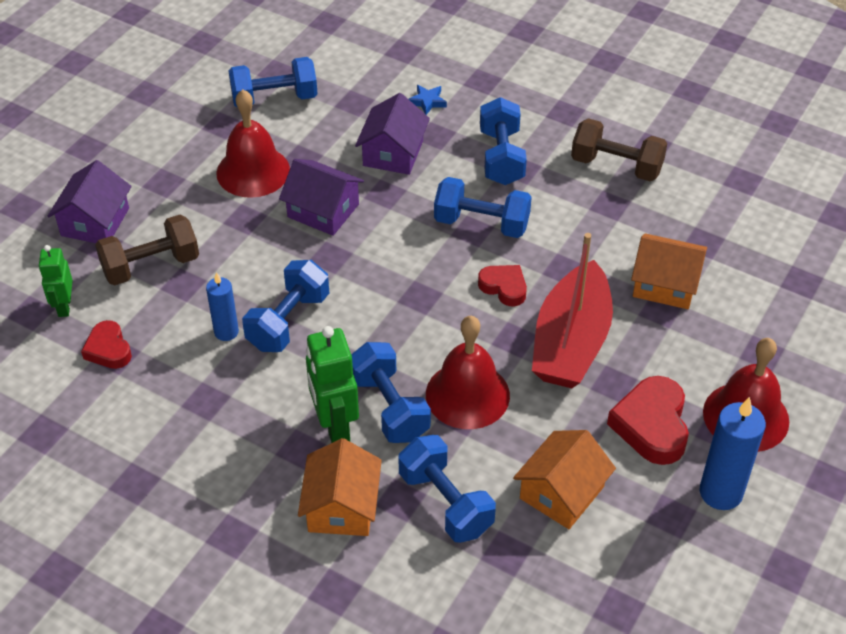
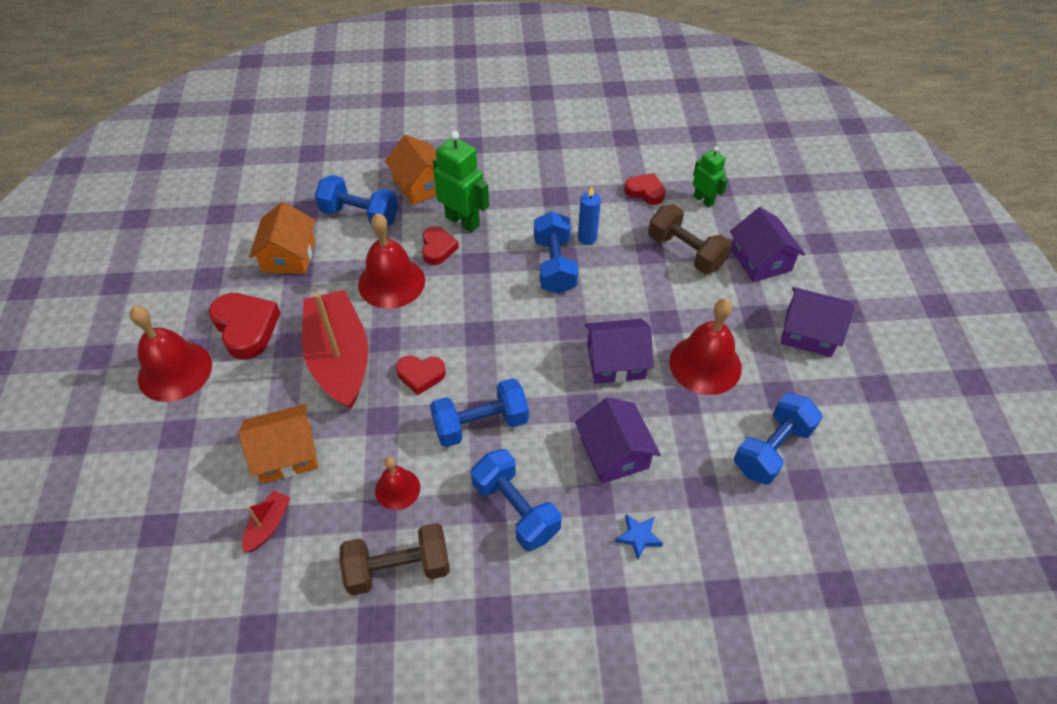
camera: 145 degrees right, 5 degrees up
brown dumbbell [95,215,199,285] -> brown dumbbell turned 75 degrees counterclockwise [648,204,731,274]
blue dumbbell [351,342,431,443] -> red heart [422,226,459,265]
blue candle [700,397,766,510] -> none
none -> red boat [242,490,291,553]
none -> red bell [375,457,420,510]
none -> purple house [781,287,855,357]

